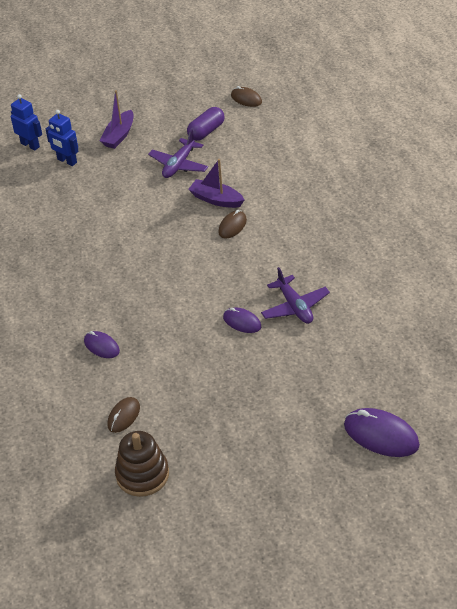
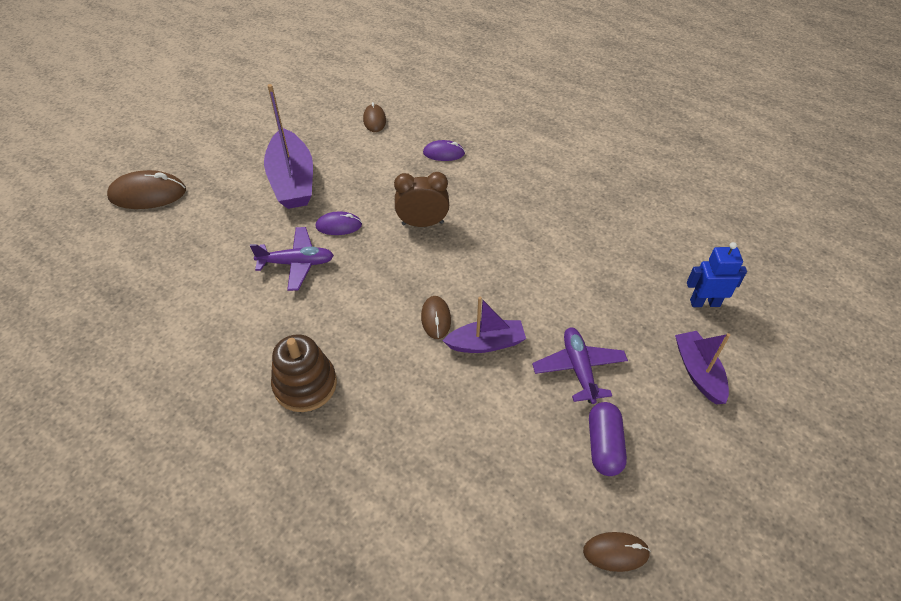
camera: 140 degrees right, 5 degrees up
blue robot [11,94,42,151] -> none
brown stacking toy [115,431,169,497] -> brown stacking toy moved to [271,334,337,412]
purple plane [261,267,330,324] -> purple plane turned 150 degrees clockwise [250,227,334,291]
purple mouse [344,408,420,457] -> brown mouse [107,170,186,209]
none -> purple boat [264,84,313,209]
none -> brown clock [394,172,449,227]

